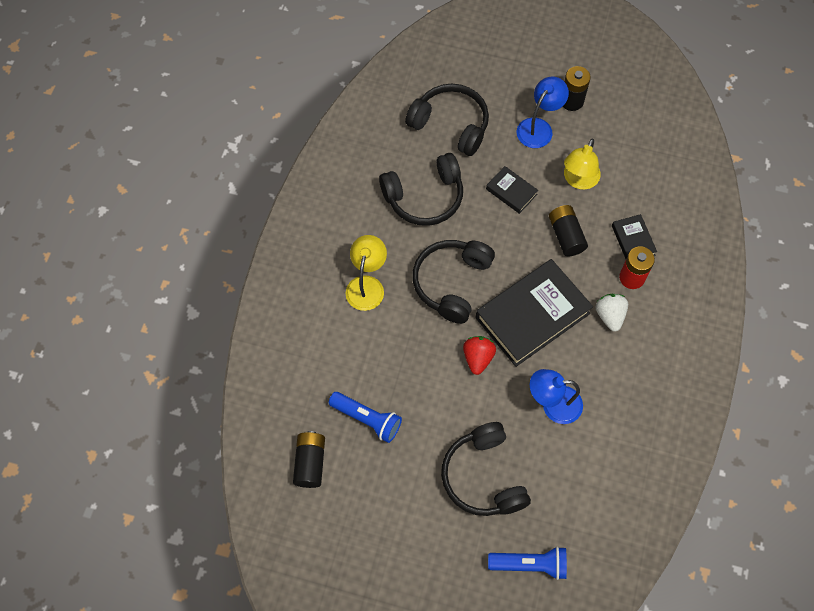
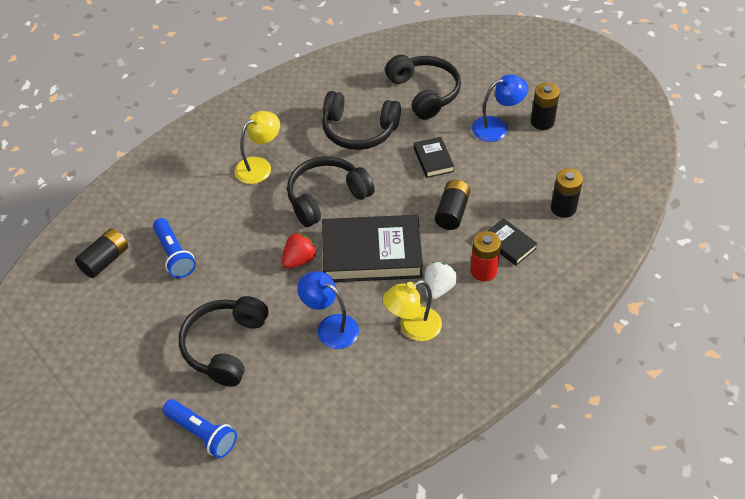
camera: 35 degrees right, 15 degrees down
yellow lamp [564,139,601,190] -> yellow lamp moved to [383,280,442,341]
black book [612,214,657,259] -> black book turned 60 degrees counterclockwise [488,218,538,266]
none -> black battery [551,168,583,218]

